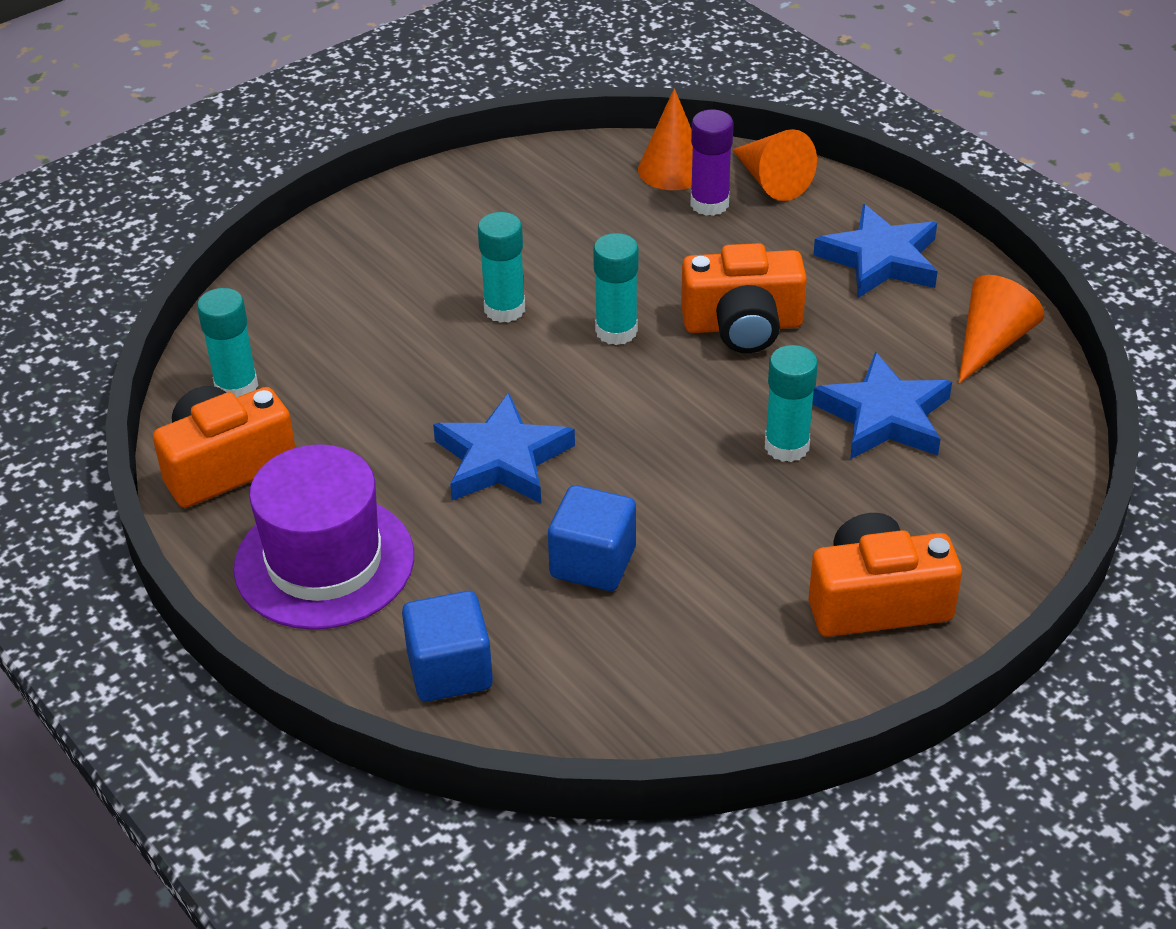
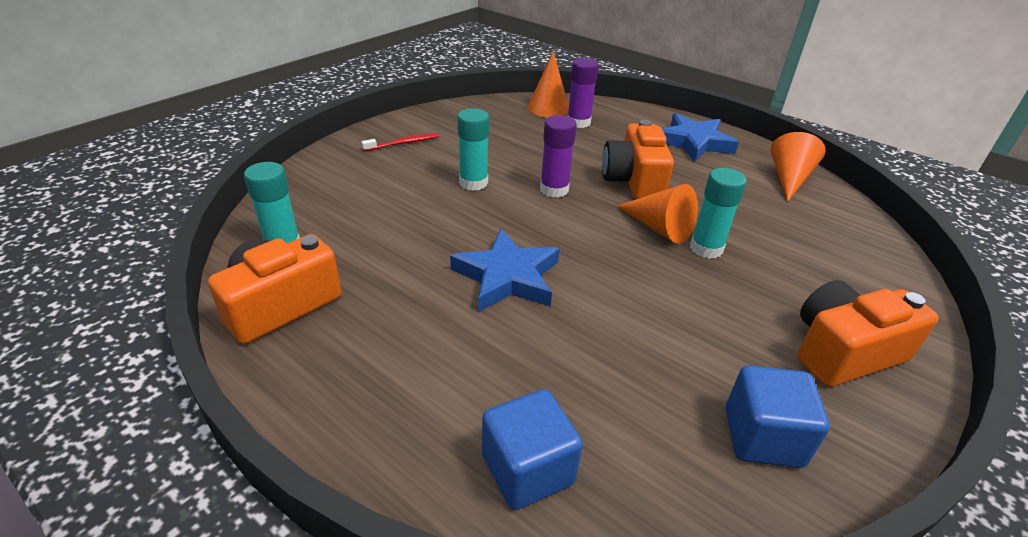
camera: 15 degrees left, 5 degrees down
purple hat [234,444,414,630] -> none
blue cube [548,485,636,591] -> blue cube moved to [726,365,830,468]
turquoise glue stick [593,233,639,345] -> purple glue stick [540,115,577,198]
orange camera [681,243,807,353] -> orange camera turned 105 degrees clockwise [602,120,674,199]
orange cone [732,129,817,201] -> orange cone moved to [616,184,698,244]
blue star [812,352,952,459] -> none
none -> red toothbrush [361,133,439,151]

